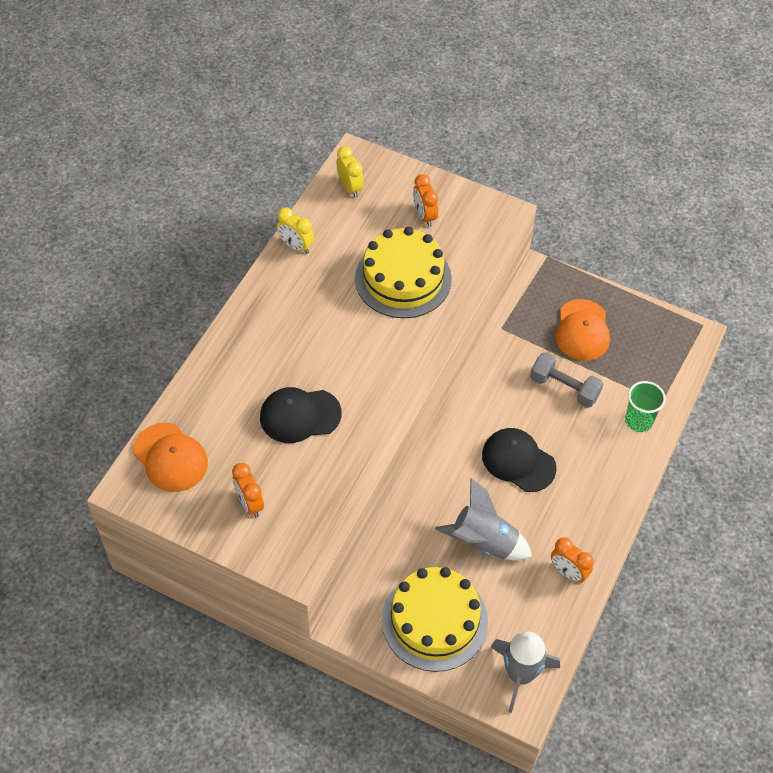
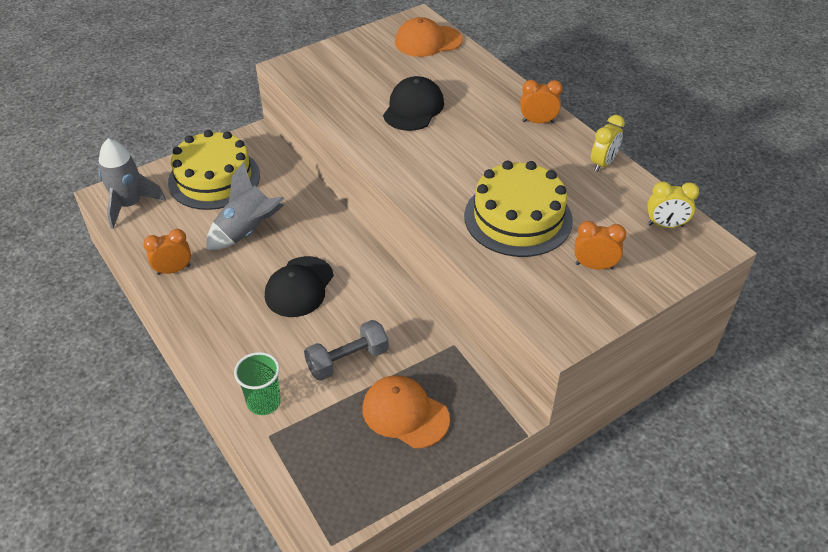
camera: 120 degrees right, 10 degrees down
orange clock [232,463,264,517] -> orange clock moved to [520,80,563,123]
yellow clock [277,207,314,254] -> yellow clock turned 150 degrees clockwise [591,115,625,172]
black cap [482,428,557,492] -> black cap turned 135 degrees clockwise [265,256,334,317]

